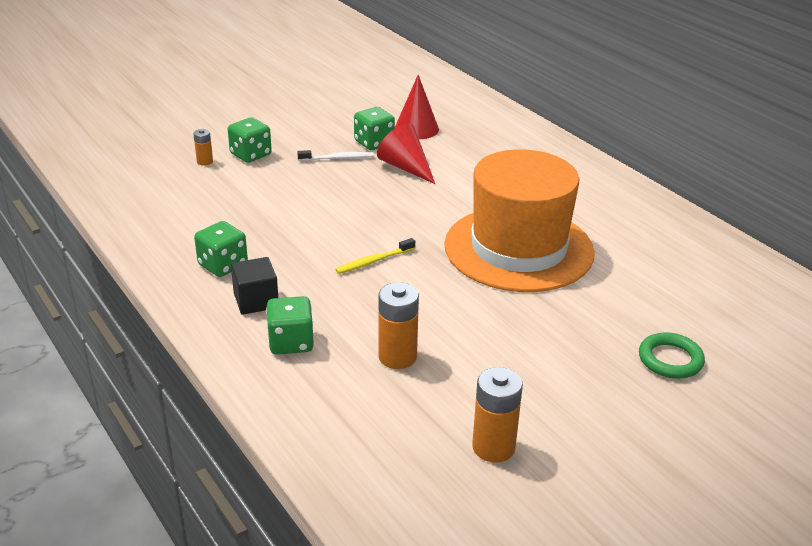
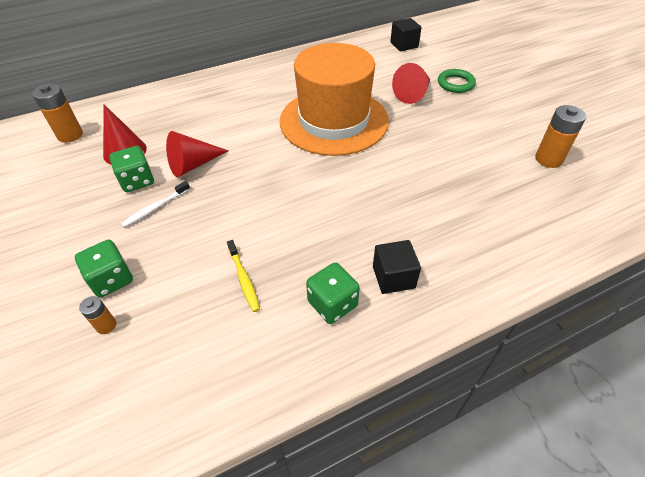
camera: 80 degrees left, 15 degrees up
green dice [266,296,314,354] -> none
white toothbrush [297,150,374,161] -> white toothbrush turned 135 degrees counterclockwise [121,181,190,228]
yellow toothbrush [335,238,415,274] -> yellow toothbrush moved to [227,240,260,312]
orange battery [378,282,419,369] -> orange battery moved to [32,84,83,143]
none -> black cube [390,18,422,52]
none -> red cone [392,63,431,104]

